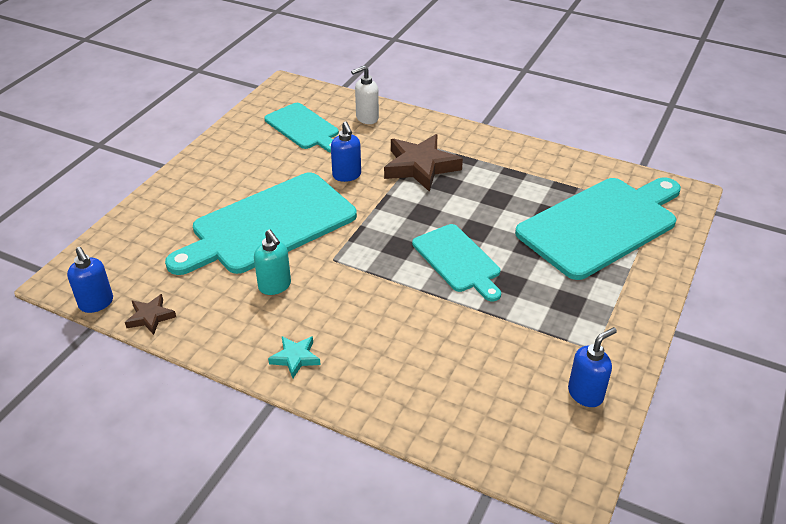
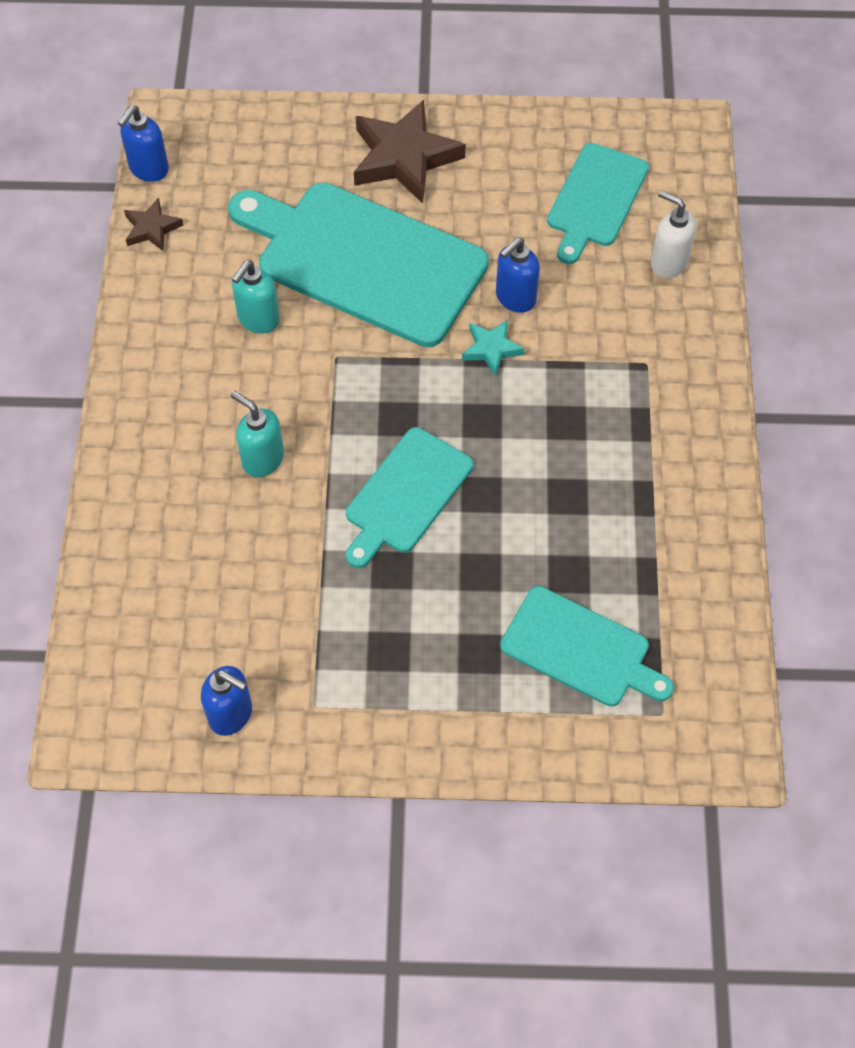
camera: 65 degrees right, 20 degrees up
turquoise star [268,336,321,378] -> turquoise star moved to [462,320,525,376]
brown star [384,134,463,192] -> brown star moved to [354,100,466,203]
turquoise cutting board [515,177,681,280] -> turquoise cutting board [500,586,674,706], size x0.57
none -> turquoise soap dispenser [230,391,284,477]

